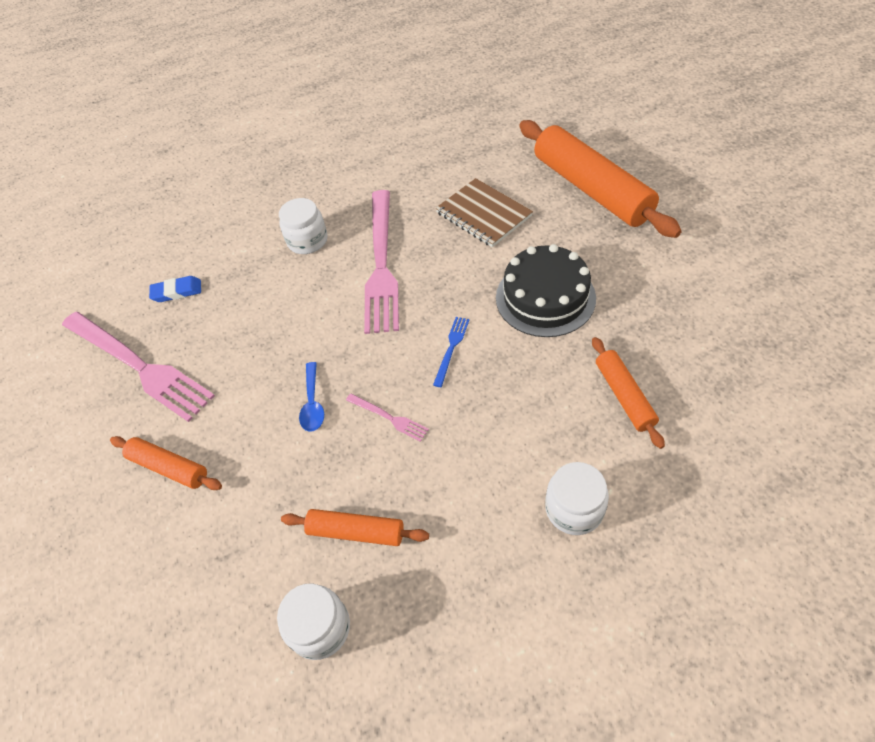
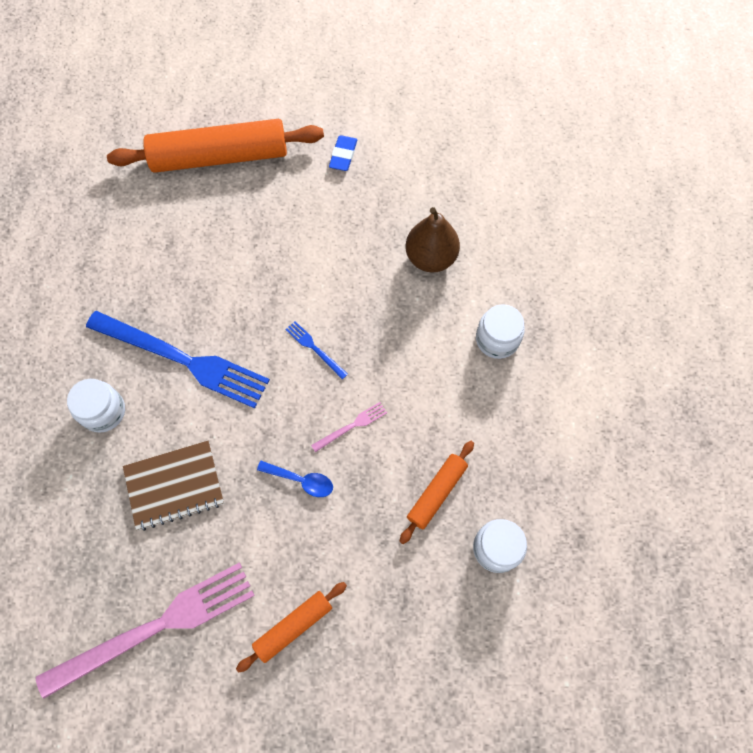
camera: 70 degrees left, 15 degrees up
blue eraser [149,276,201,302] -> blue eraser moved to [329,135,357,171]
pink fork [364,190,399,334] -> blue fork [86,311,270,408]
brown notebook [435,178,533,247] -> brown notebook moved to [123,441,224,531]
black cake [496,244,596,337] -> none
orange rolling pin [592,337,665,449] -> brown pear [406,207,460,272]

